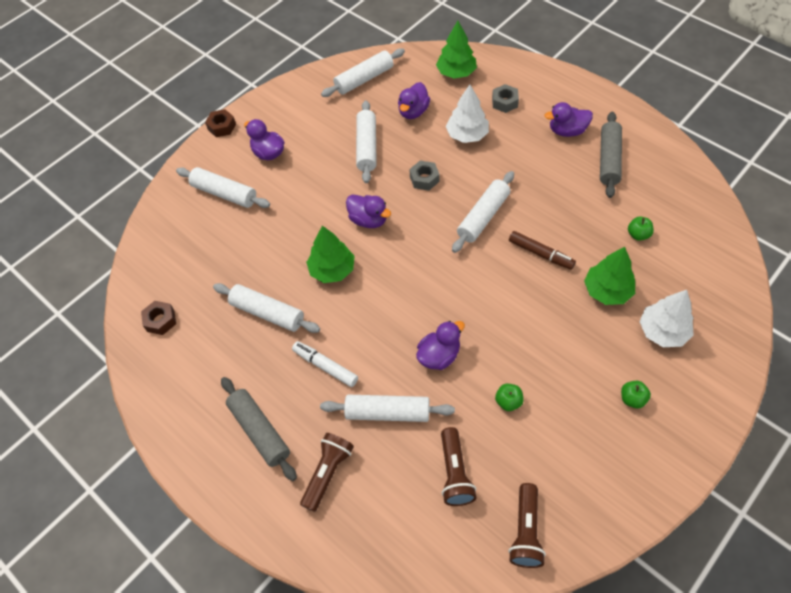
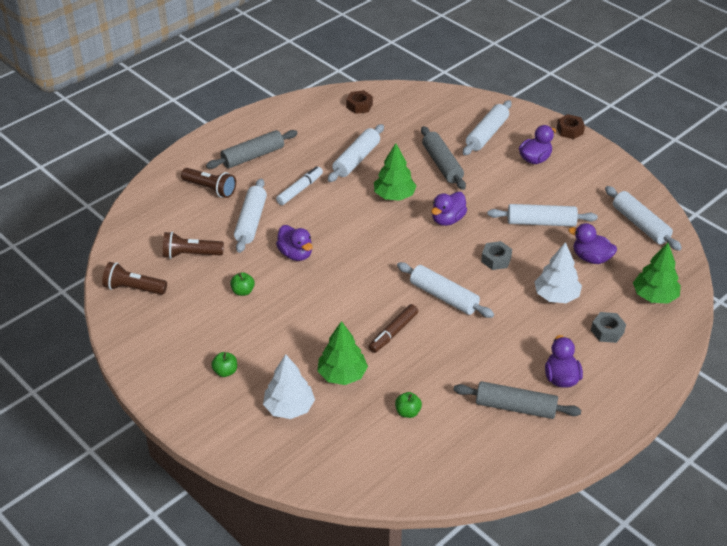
camera: 90 degrees right, 15 degrees down
none -> grey rolling pin [421,126,466,190]

